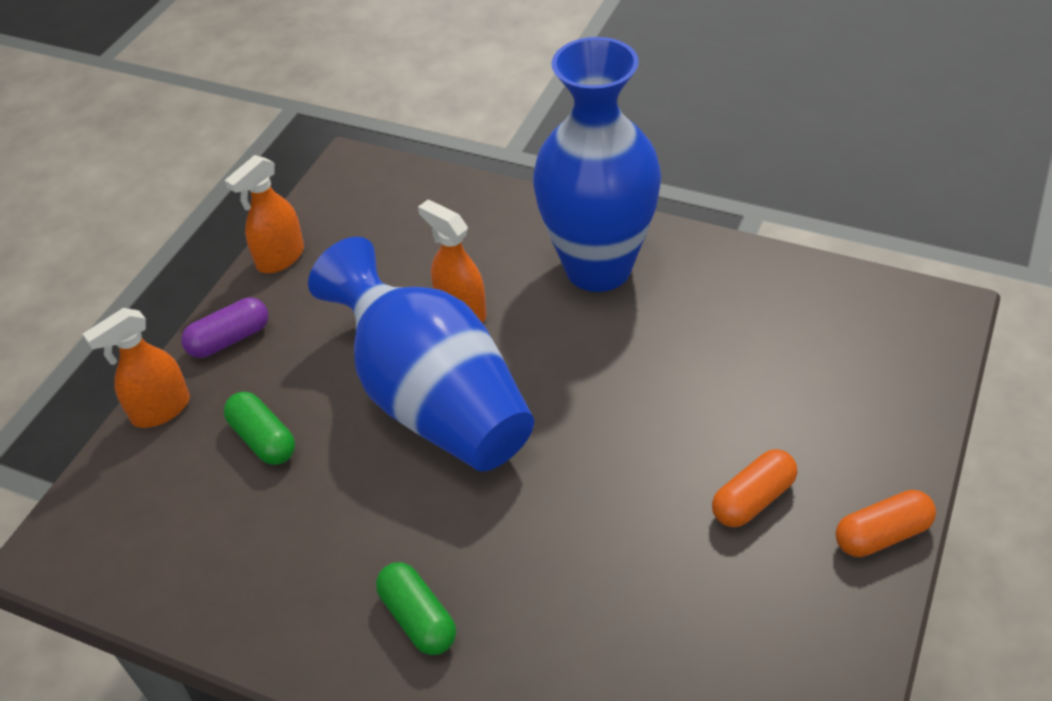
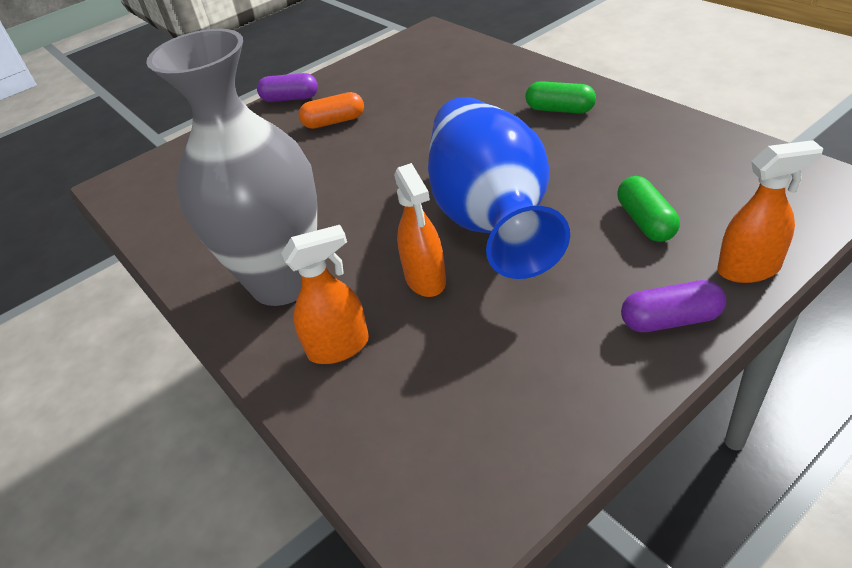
camera: 150 degrees left, 5 degrees down
orange spray bottle [225,155,304,273] -> orange spray bottle moved to [281,225,369,364]
green capsule [376,562,456,655] -> green capsule turned 60 degrees counterclockwise [525,81,596,113]
blue vase [533,37,662,292] -> grey vase [146,29,317,306]
orange capsule [835,490,936,557] -> purple capsule [257,73,318,102]

